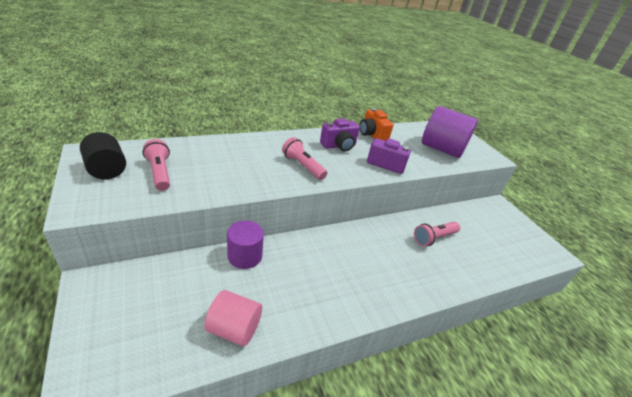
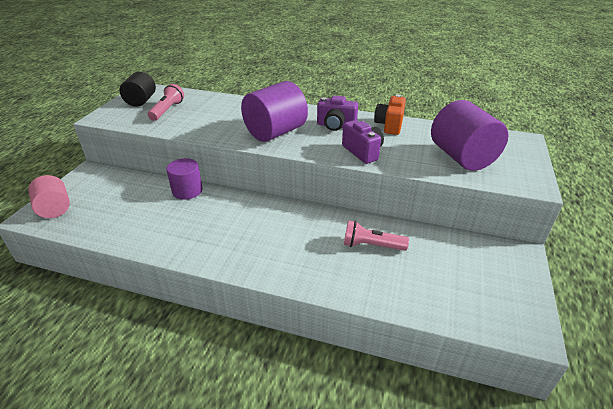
camera: 45 degrees right, 0 degrees up
pink cylinder [204,290,262,346] -> pink cylinder moved to [28,175,70,218]
pink flashlight [282,137,327,180] -> purple cylinder [241,81,308,142]

